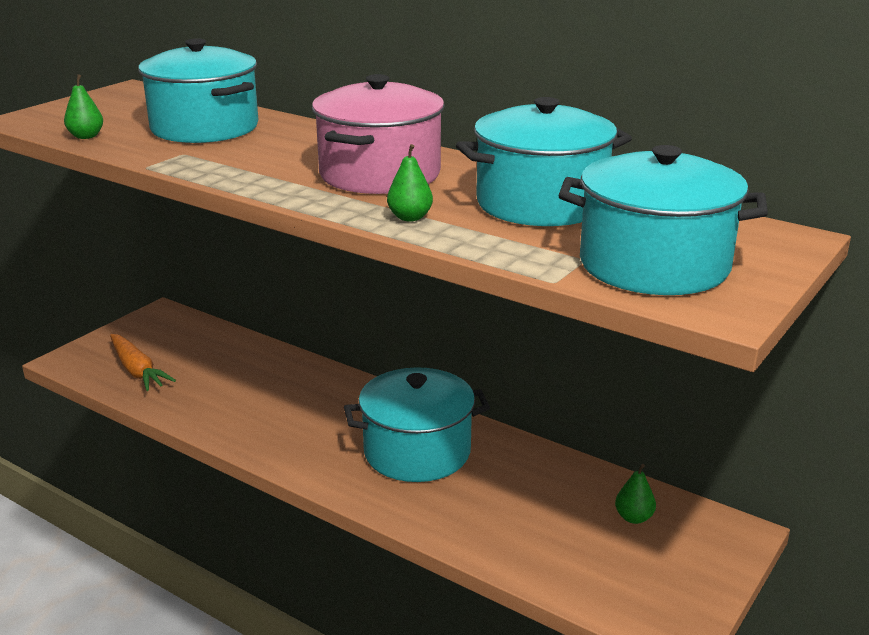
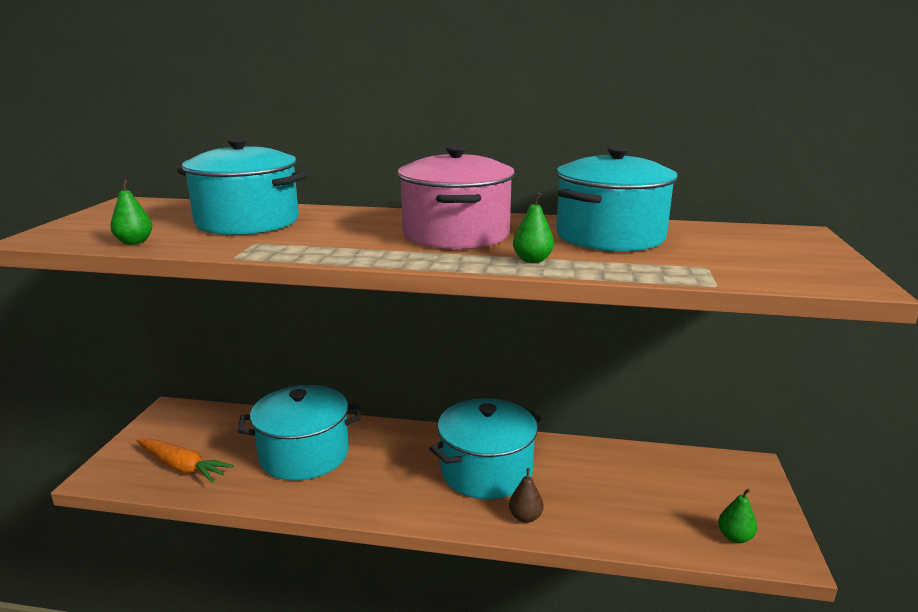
camera: 25 degrees left, 5 degrees down
turquoise pot [559,145,768,295] -> turquoise pot moved to [238,385,361,481]
green pear [615,464,656,524] -> green pear moved to [718,488,757,543]
none -> brown pear [509,468,544,523]

